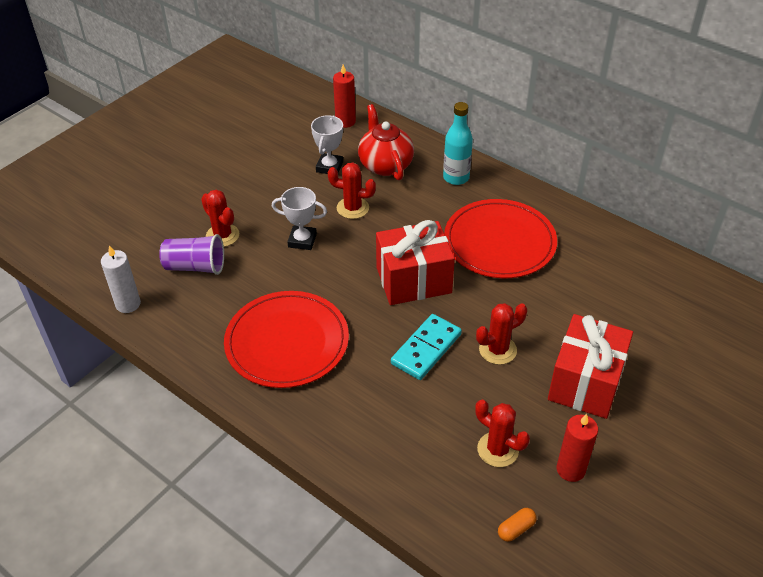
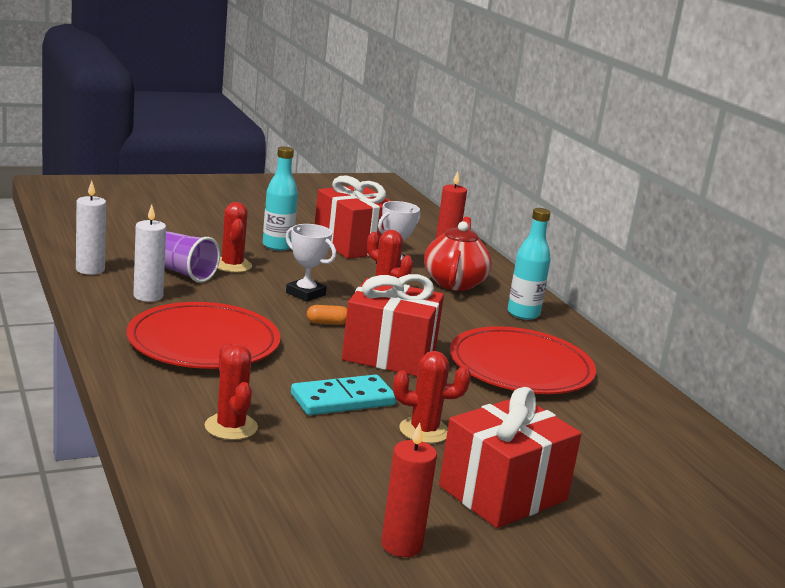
camera: 25 degrees right, 25 degrees down
red cactus [475,400,530,467] -> red cactus moved to [205,343,258,440]
orange capsule [498,508,537,542] -> orange capsule moved to [307,305,347,325]
none -> white candle [133,205,166,302]
none -> turquoise bottle [263,146,298,251]
none -> red gift [315,175,391,259]

